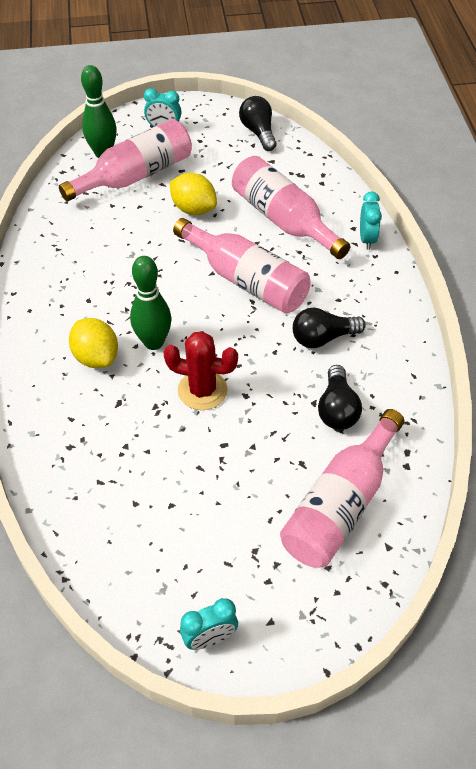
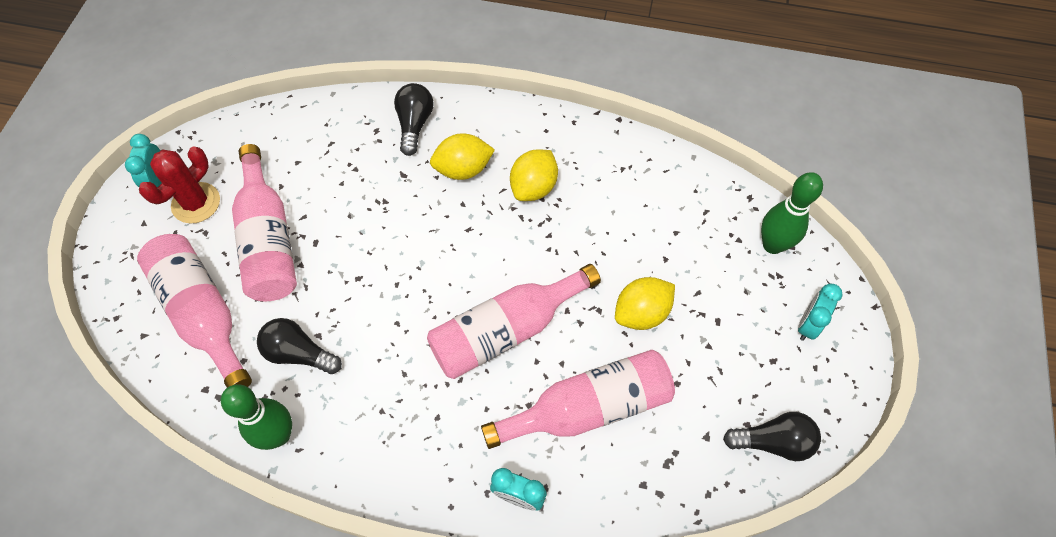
camera: 110 degrees right, 10 degrees up
pink bottle [59,119,192,202] -> pink bottle moved to [232,144,297,301]
green bowling pin [130,256,171,350] -> green bowling pin moved to [221,384,292,450]
red cactus [163,331,238,410] -> red cactus moved to [139,147,220,224]
black light bulb [293,308,366,348] -> black light bulb moved to [394,83,433,156]
none -> yellow lemon [510,149,558,201]

